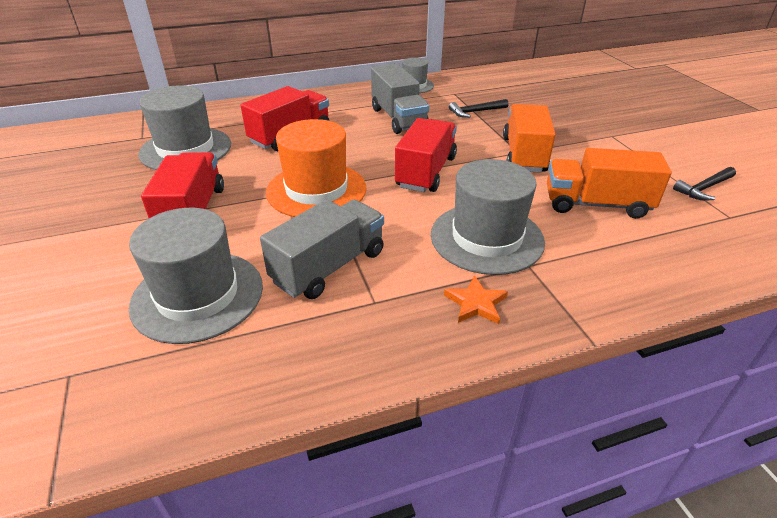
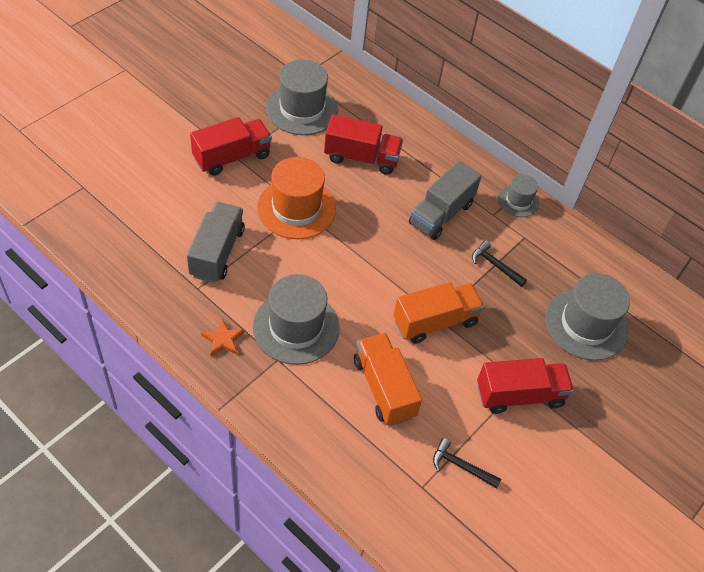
camera: 55 degrees right, 15 degrees up
grey hat [129,208,263,344] -> grey hat moved to [545,273,630,361]
grey truck [260,200,384,299] -> grey truck turned 90 degrees counterclockwise [187,202,245,283]
red truck [395,118,457,192] -> red truck moved to [477,358,574,414]

